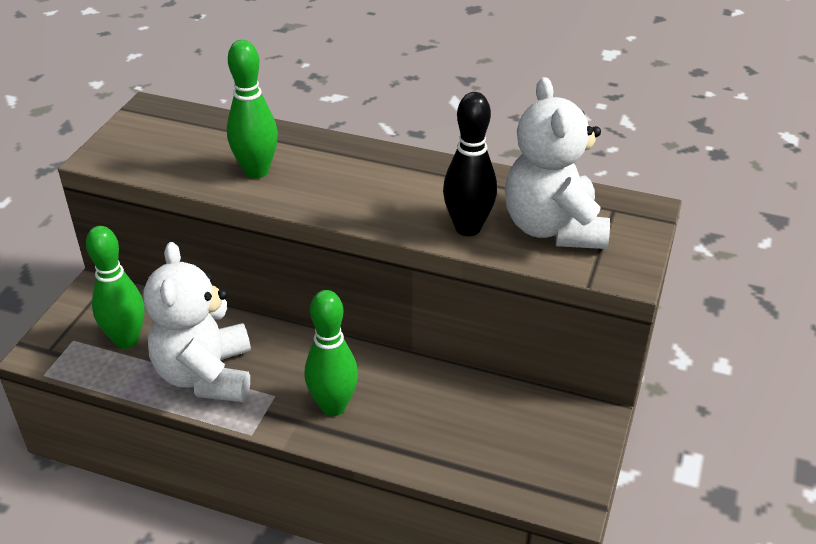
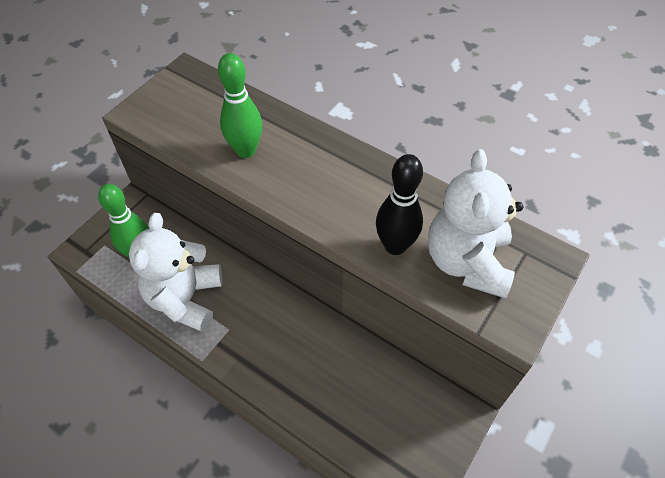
camera: 15 degrees right, 15 degrees up
green bowling pin [305,290,358,416] -> none

